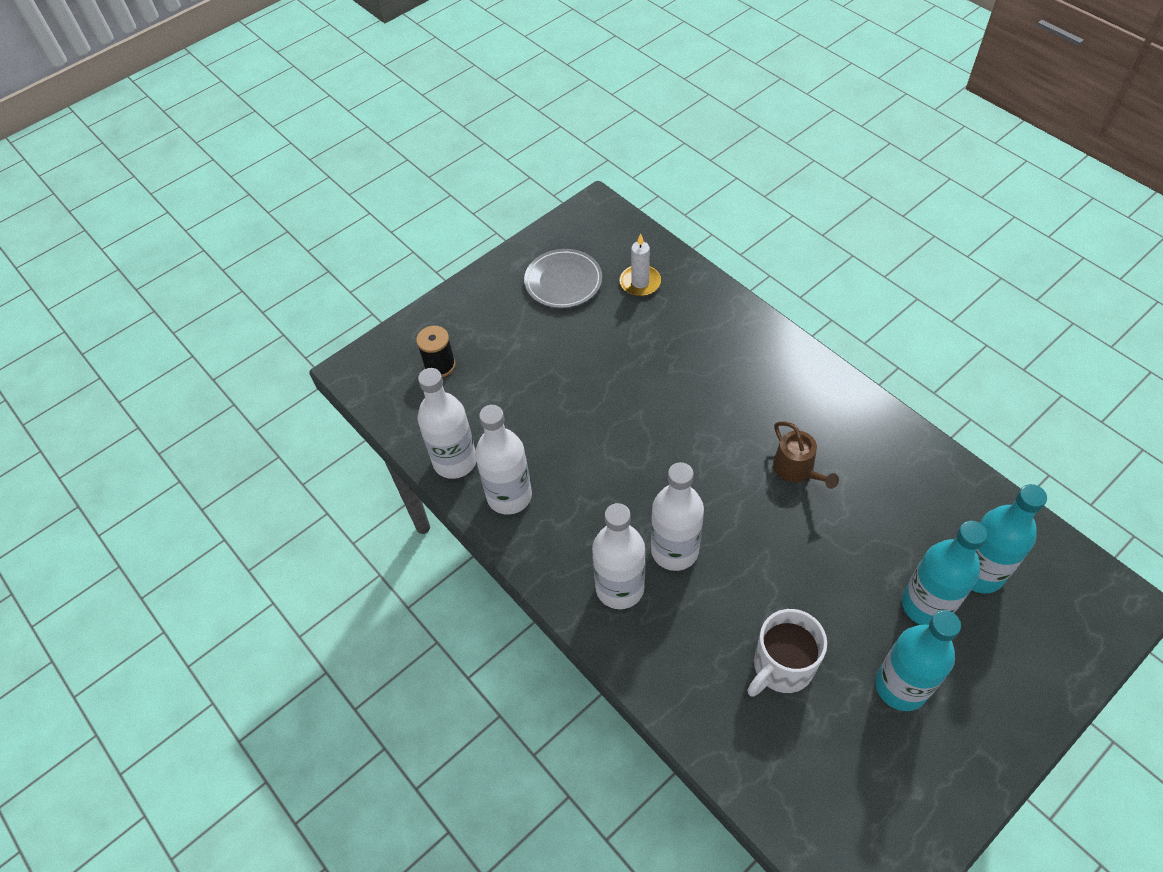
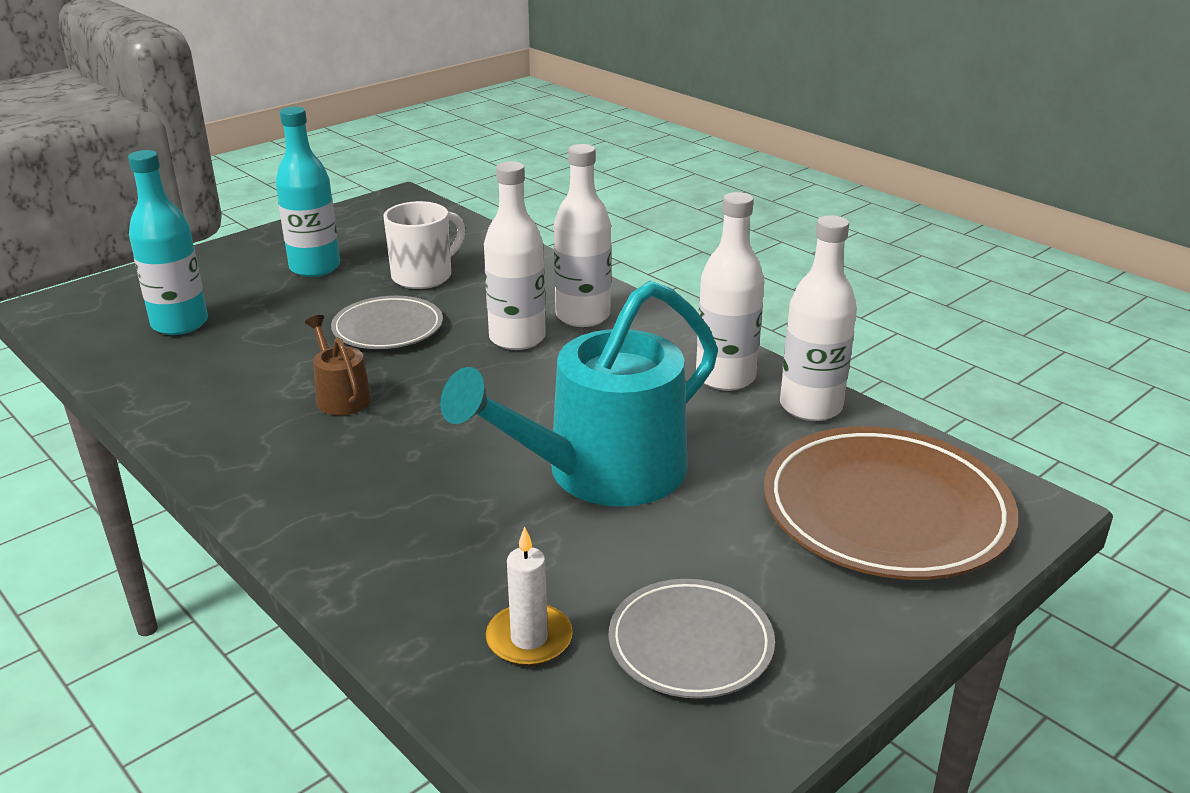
camera: 175 degrees right, 25 degrees down
black spool [416,326,456,377] -> brown plate [764,426,1018,580]
turquoise bottle [902,521,987,625] -> none
none -> grey plate [331,296,443,349]
none -> turquoise watering can [440,281,718,507]

